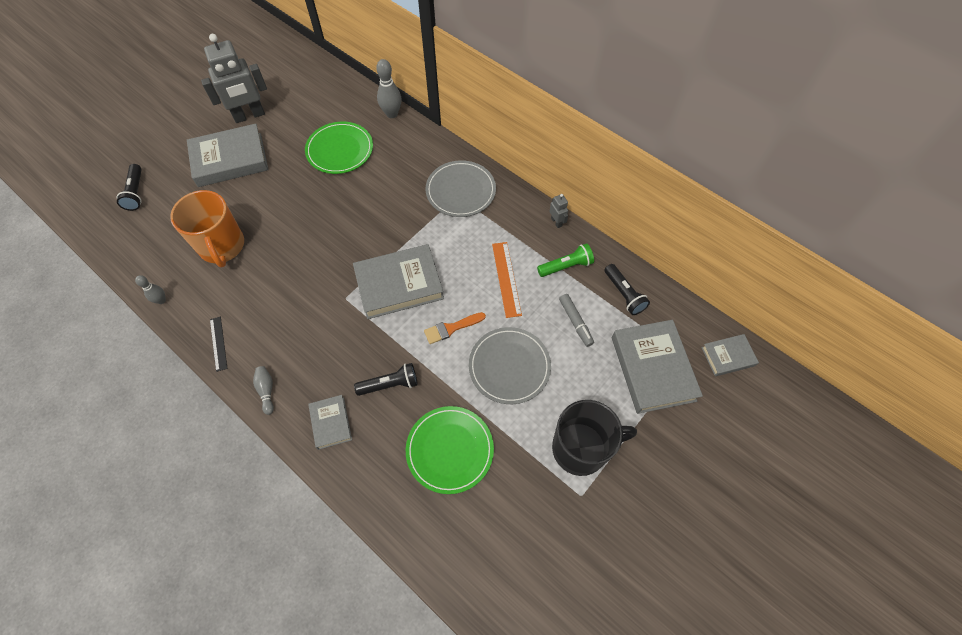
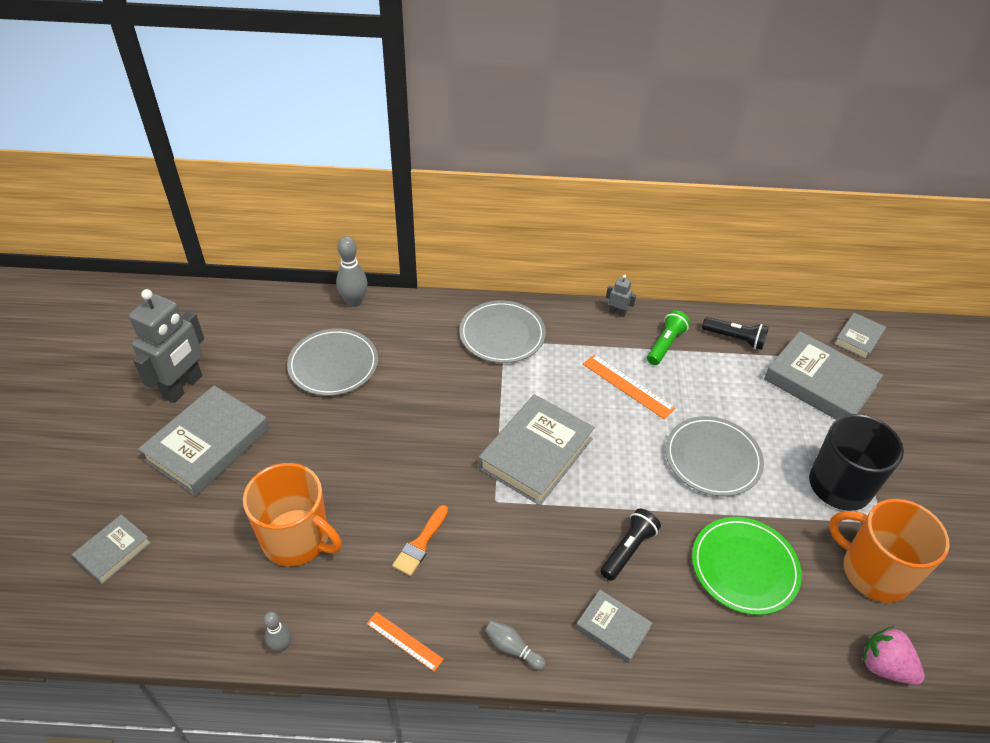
camera: 40 degrees left, 15 degrees down
black flashlight [116,164,142,211] -> grey book [72,514,151,584]
black ruler [210,317,228,372] -> orange ruler [367,612,444,672]
green plate [305,122,373,174] -> grey plate [287,328,378,396]
orange brush [424,312,486,344] -> orange brush moved to [392,505,448,576]
grey marker [559,294,594,347] -> none
none -> orange mug [829,499,950,603]
none -> pink strawberry [863,626,925,685]

